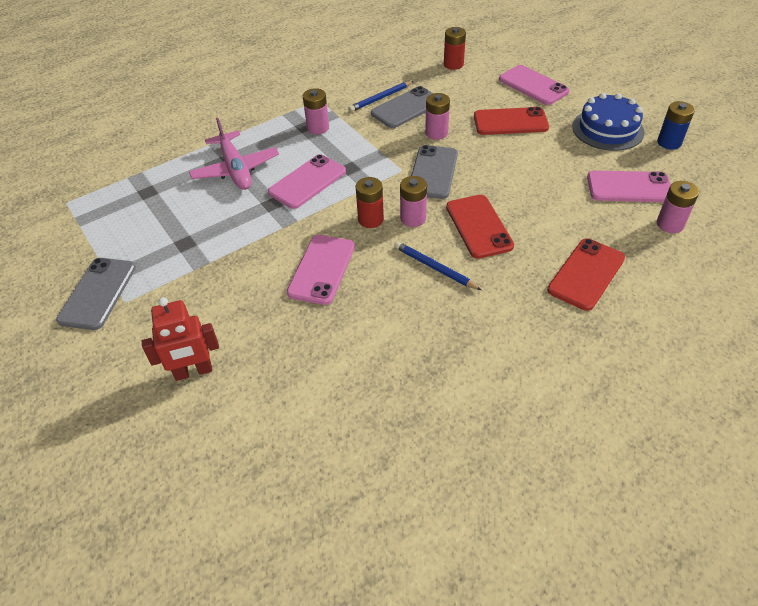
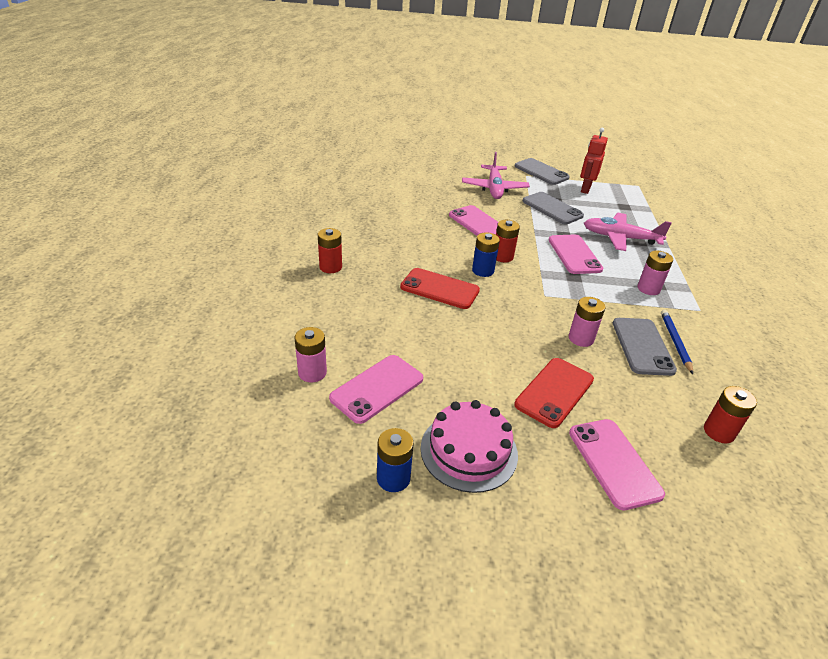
camera: 125 degrees right, 10 degrees down
red robot [142,297,219,381] -> red robot moved to [580,128,608,194]
blue pencil [394,241,482,290] -> none
pink battery [400,176,427,227] -> blue battery [472,232,500,277]
grey phone [411,145,458,199] -> grey phone moved to [523,192,584,224]
pink phone [499,65,570,105] -> pink phone turned 75 degrees clockwise [569,419,665,510]
red phone [547,239,625,311] -> none
blue cake [573,93,645,151] -> pink cake [421,400,518,493]
none -> red battery [318,228,342,273]
none -> pink plane [462,152,530,199]

